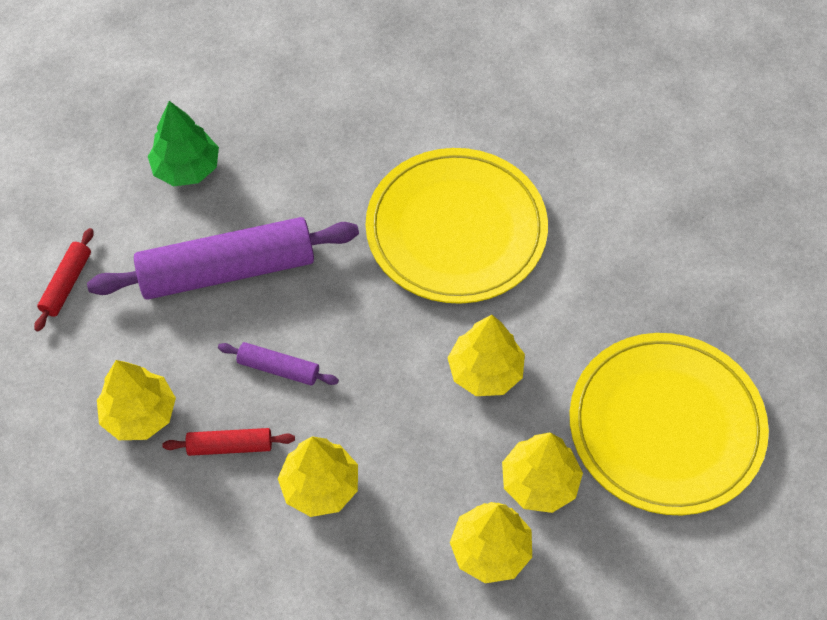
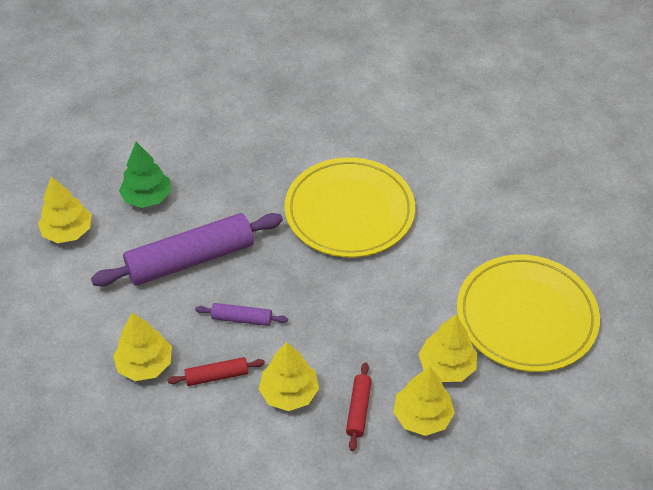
camera: 10 degrees left, 10 degrees down
red rolling pin [34,228,93,332] -> red rolling pin moved to [346,362,372,451]
yellow tree [448,315,525,396] -> yellow tree moved to [38,177,92,243]

